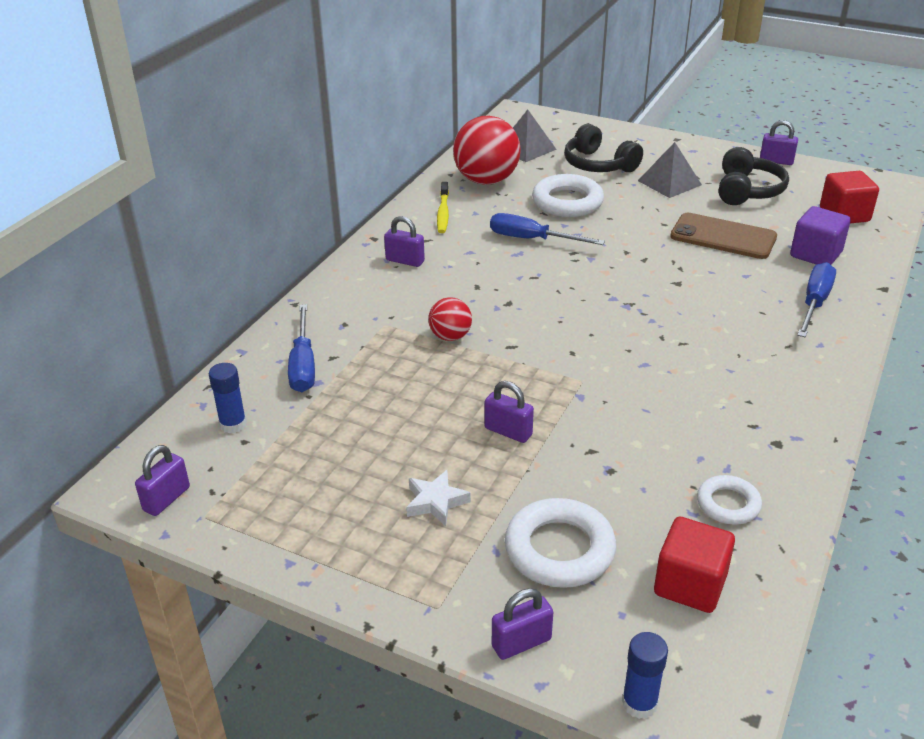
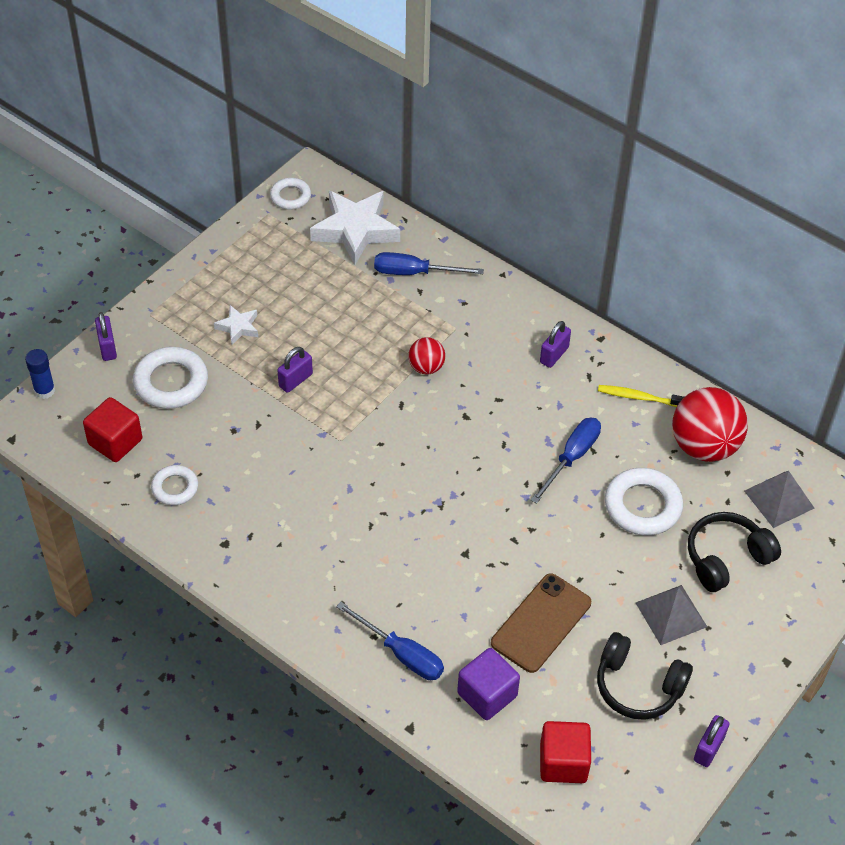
camera: 100 degrees right, 15 degrees up
purple padlock [135,445,190,516] -> white ring [270,178,311,210]
blue glue stick [209,363,247,433] -> white star [310,191,400,265]

